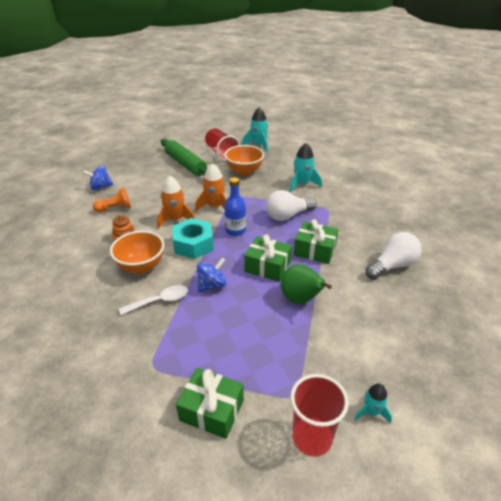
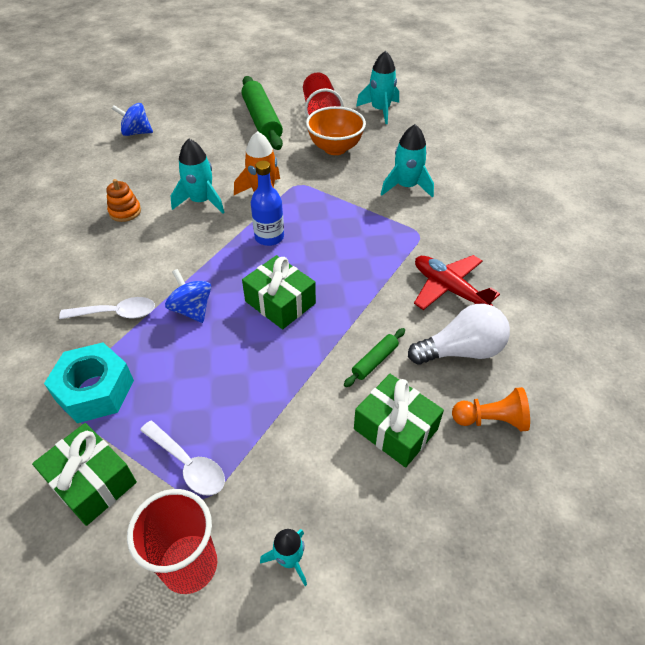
camera: 20 degrees right, 10 degrees up
orange pawn [93,187,131,213] -> orange pawn moved to [452,387,530,431]
orange bowl [110,231,164,274] -> none
orange rocket [157,176,195,229] -> turquoise rocket [171,139,225,214]
turquoise nut [173,218,214,259] -> turquoise nut moved to [44,343,134,423]
blue spinning top [197,258,226,292] -> blue spinning top turned 105 degrees counterclockwise [165,269,211,323]
white light bulb [266,190,317,221] -> none
green pear [281,264,332,304] -> none
green gift [294,219,338,264] -> green gift moved to [354,374,444,468]
none -> white spoon [140,421,225,496]
none -> green rolling pin [344,328,405,387]
none -> red plane [414,255,500,310]

